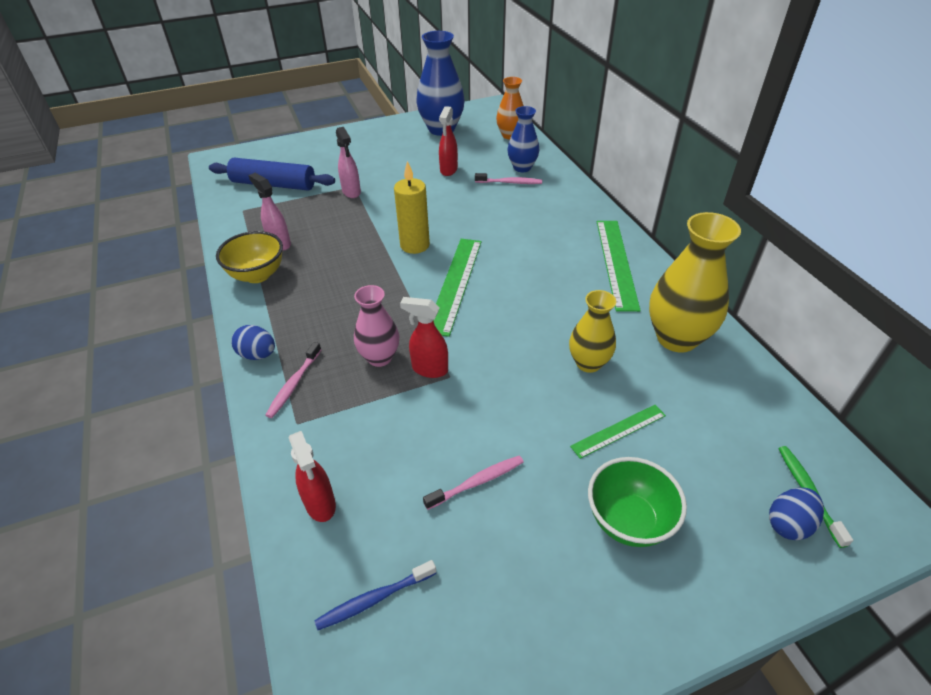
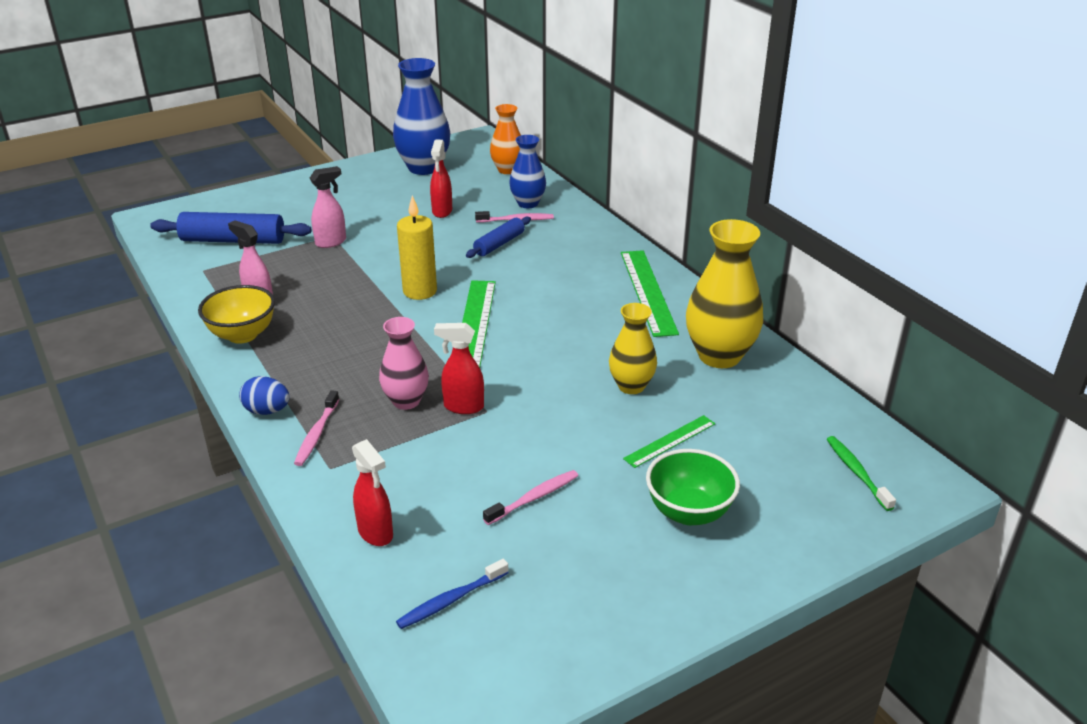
camera: 10 degrees left, 10 degrees down
pink spray bottle [336,127,361,198] -> pink spray bottle turned 90 degrees counterclockwise [310,166,346,248]
blue egg [769,487,824,540] -> none
none -> blue rolling pin [466,217,531,258]

